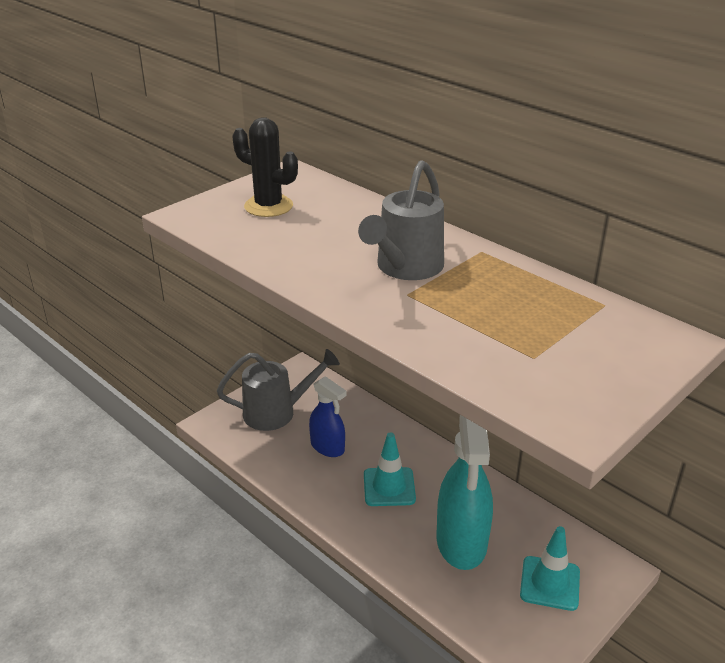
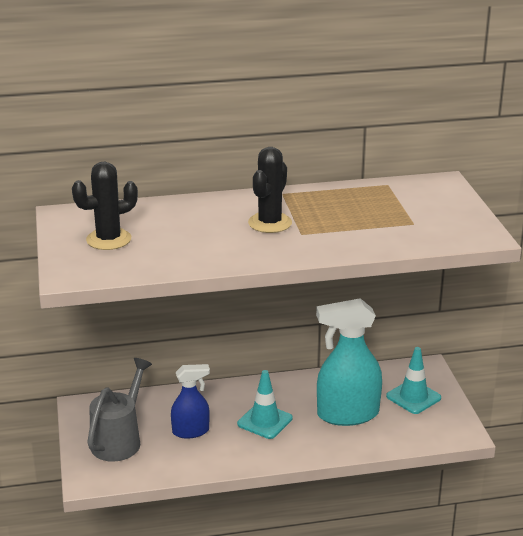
camera: 55 degrees left, 5 degrees down
grey watering can [358,160,444,280] -> black cactus [248,147,292,233]
turquoise spray bottle [436,415,493,570] -> turquoise spray bottle turned 135 degrees clockwise [316,298,382,426]

